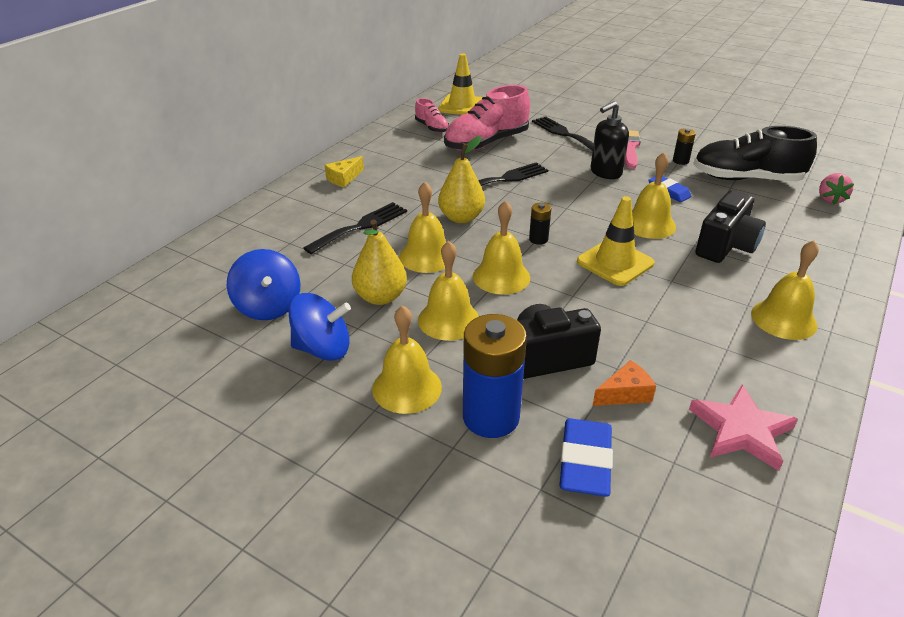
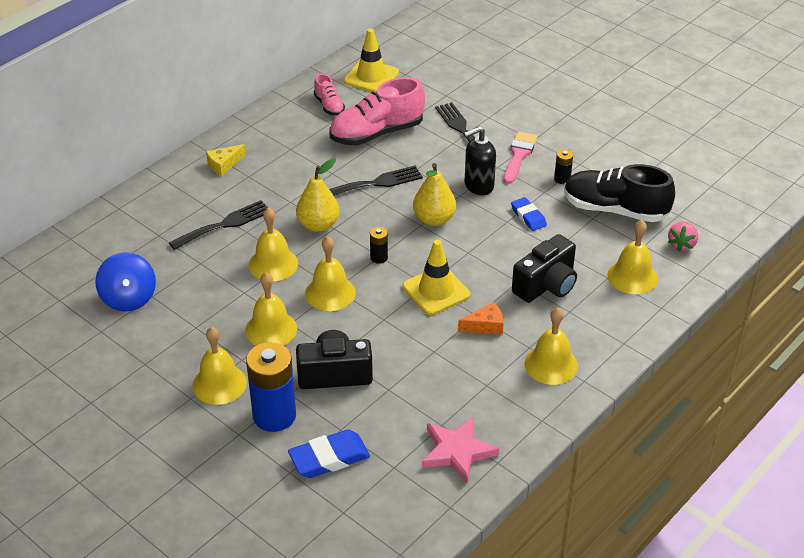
camera: 10 degrees right, 5 degrees up
blue spinning top [289,293,351,361] -> none
yellow pear [352,219,407,305] -> yellow pear moved to [413,163,456,226]
blue eraser [559,418,613,497] -> blue eraser turned 45 degrees clockwise [288,429,370,478]
orange cheese [593,360,656,406] -> orange cheese moved to [458,302,504,335]
yellow bell [632,152,676,239] -> yellow bell moved to [607,220,658,294]

